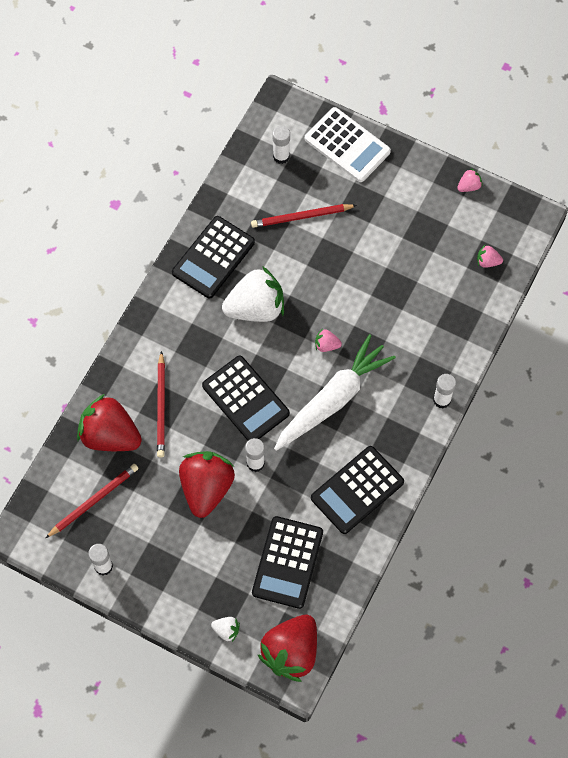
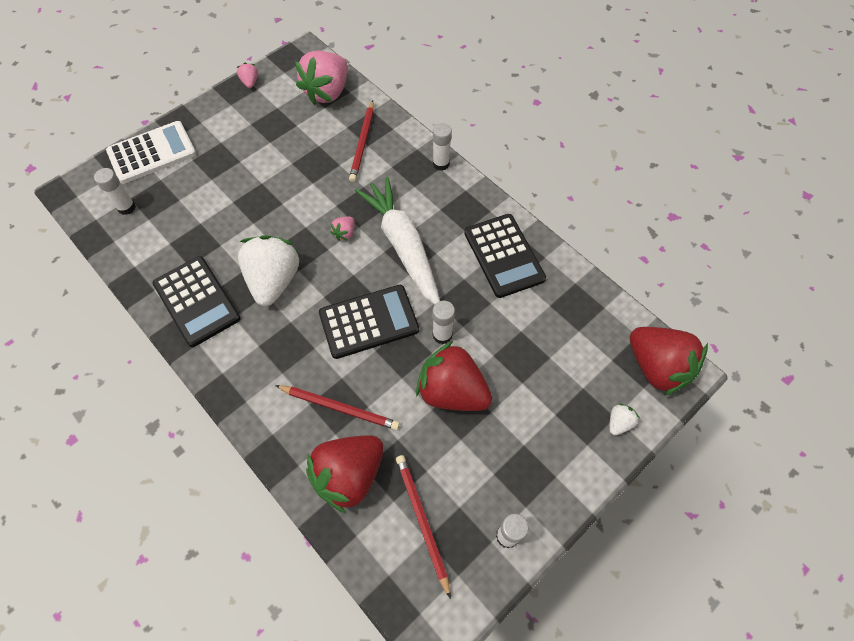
camera: 70 degrees left, 5 degrees down
red pencil [251,204,357,228] -> red pencil moved to [349,100,374,182]
black calculator [252,516,323,609] -> none
pink strawberry [477,245,503,268] -> pink strawberry [295,51,347,105], size x2.36

